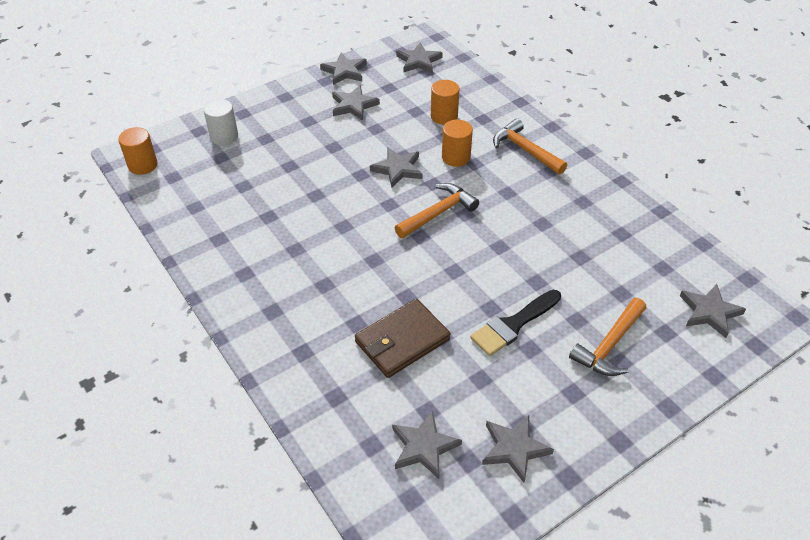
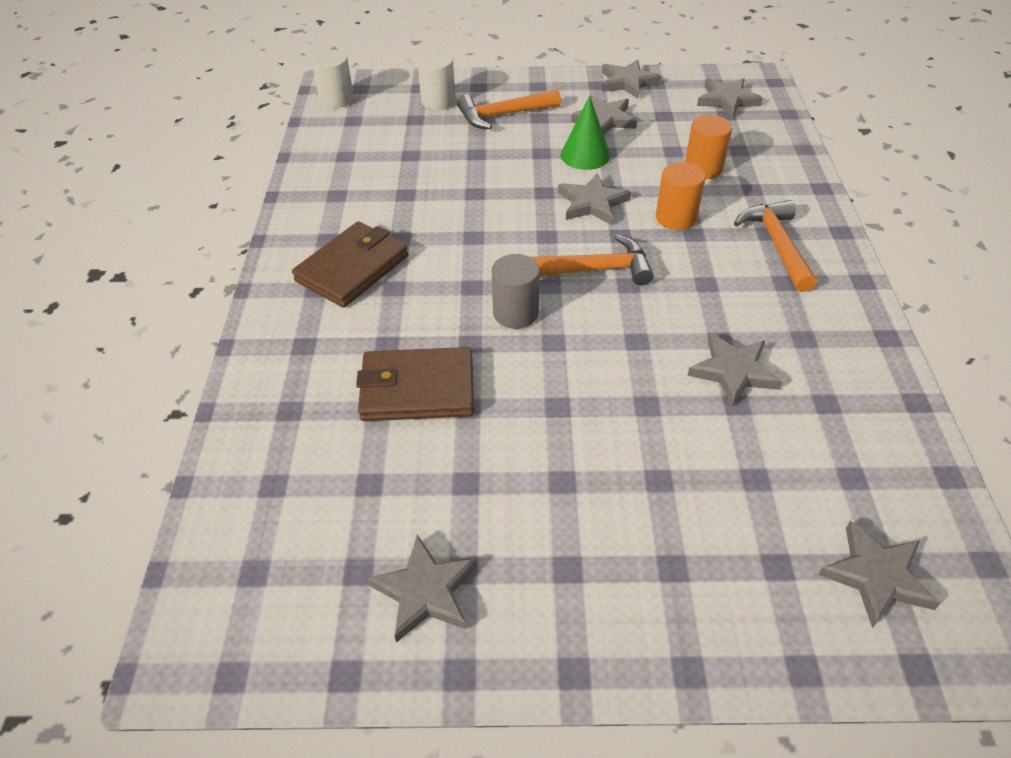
camera: 35 degrees right, 0 degrees up
orange cylinder [118,127,158,175] -> white cylinder [312,50,354,108]
grey star [392,411,462,479] -> grey star moved to [687,333,783,407]
black brush [470,290,561,356] -> none
orange hammer [569,298,646,376] -> orange hammer moved to [457,89,561,129]
none -> brown wallet [292,221,408,308]
none -> grey cylinder [492,254,540,329]
none -> green cone [561,95,610,170]

